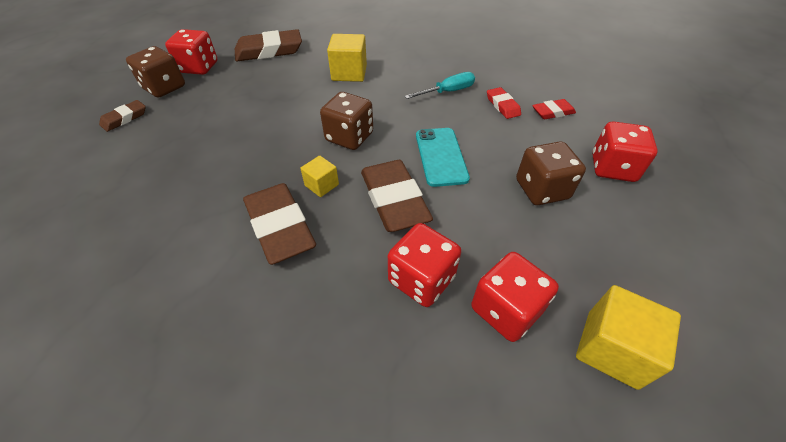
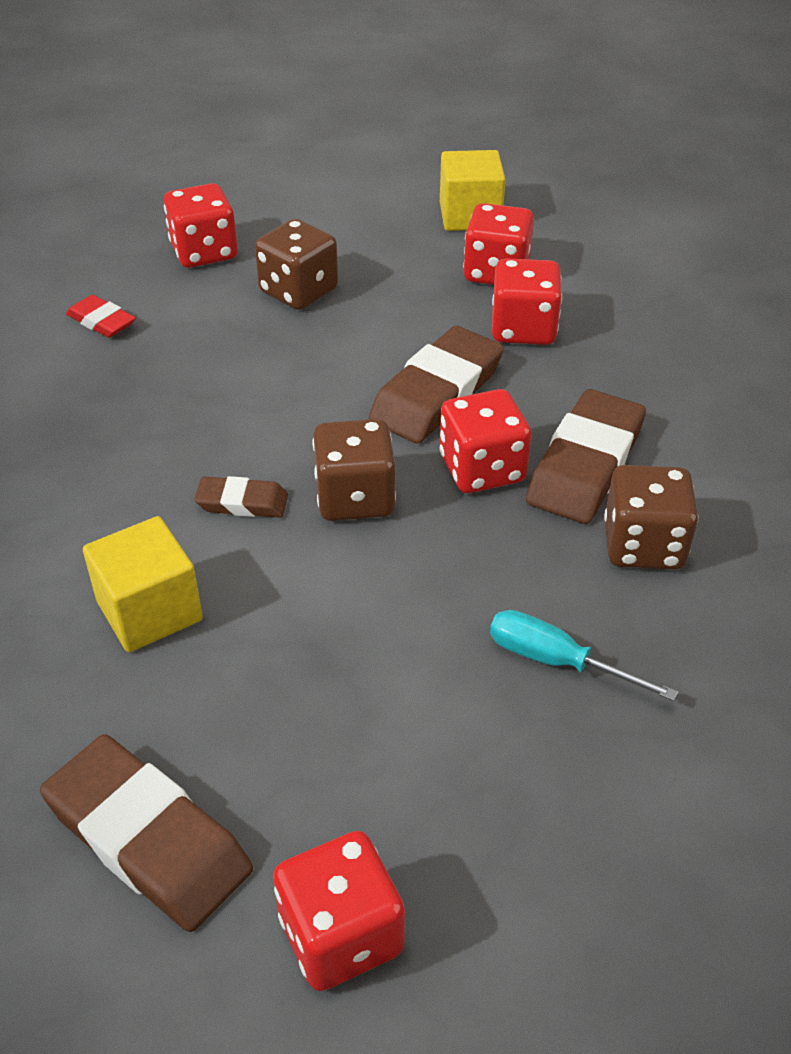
camera: 125 degrees left, 5 degrees down
brown eraser [99,100,146,132] -> brown eraser moved to [194,476,288,518]
brown dice [126,46,185,98] -> brown dice moved to [604,465,698,570]
yellow cube [300,156,339,197] -> red dice [440,389,532,493]
turquoise screwdriver [404,72,475,99] -> turquoise screwdriver moved to [490,610,678,701]
turquoise phone [416,128,470,187] -> none
red eraser [487,87,521,119] -> none

